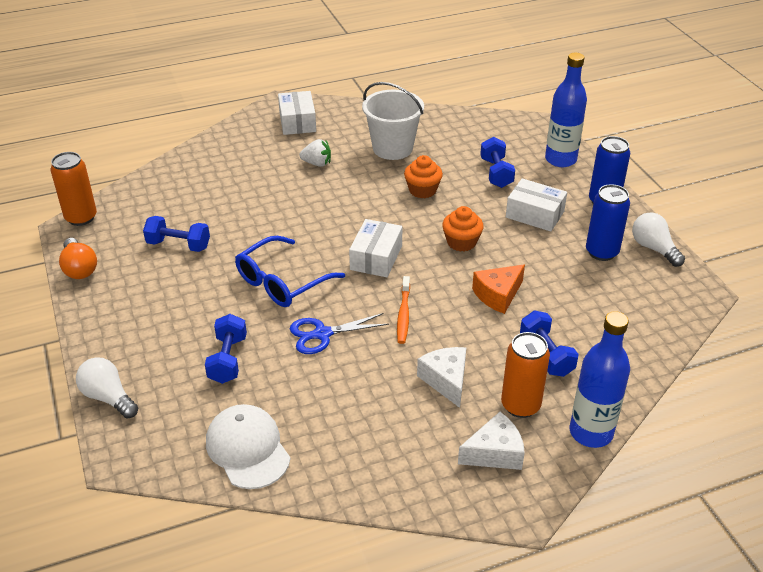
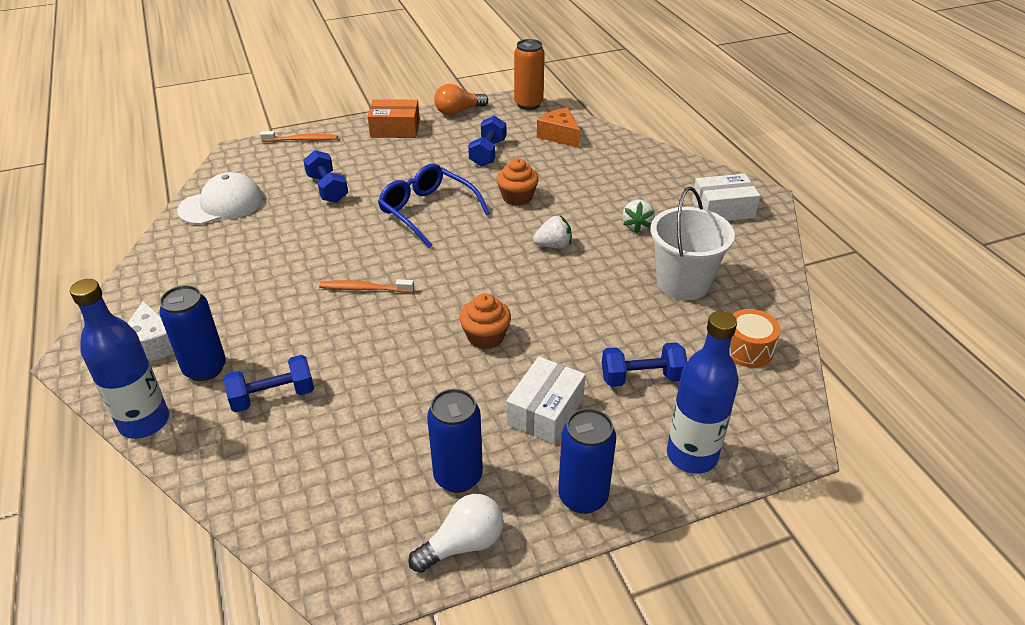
camera: 90 degrees right, 0 degrees up
white light bulb [76,357,138,419] -> orange toothbrush [260,131,338,142]
blue dumbbell [205,314,247,384] -> blue dumbbell turned 60 degrees clockwise [303,150,348,203]
blue scissors [290,313,389,354] -> none
white box [349,219,402,277] -> none
orange cupcake [404,155,443,198] -> orange cupcake moved to [497,158,539,206]
white cheese [417,347,466,408] -> none
orange cheese [472,264,525,314] -> orange cheese moved to [537,108,581,148]
orange can [501,332,550,418] -> blue can [159,285,226,381]
none -> orange box [367,99,420,138]
none -> white strawberry [533,216,572,249]
none -> orange drum [729,309,780,367]

